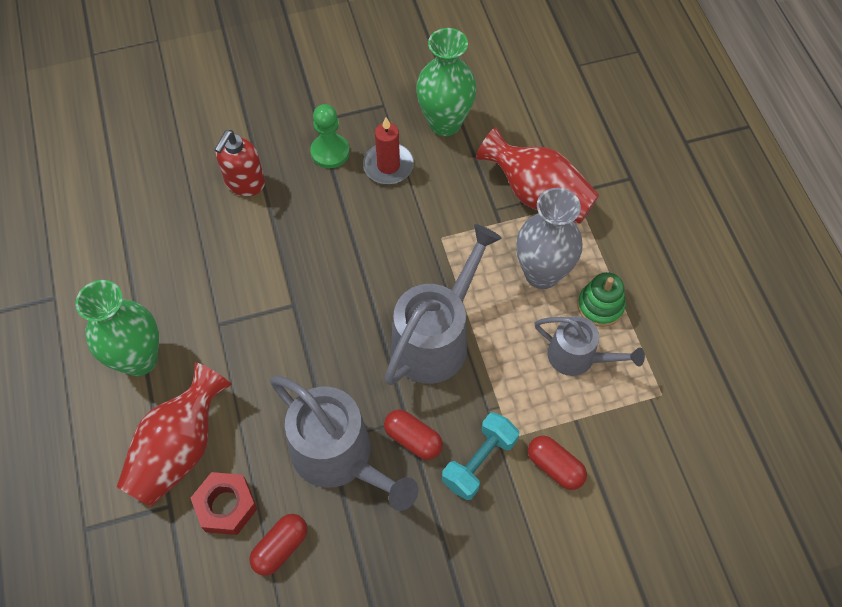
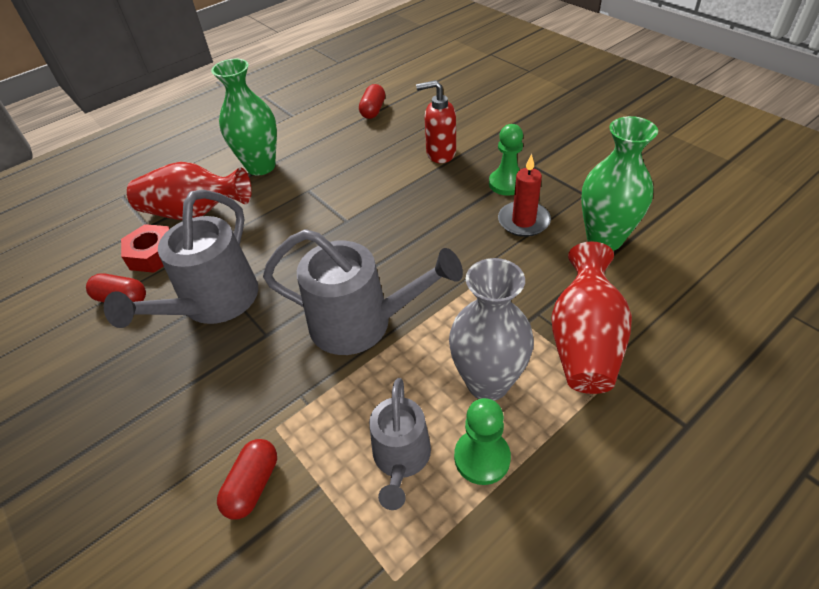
camera: 70 degrees right, 15 degrees down
red capsule [384,410,443,460] -> red capsule moved to [359,84,385,119]
turquoise dumbbell [442,412,519,500] -> none
green stacking toy [577,272,626,327] -> green pawn [454,398,511,485]

